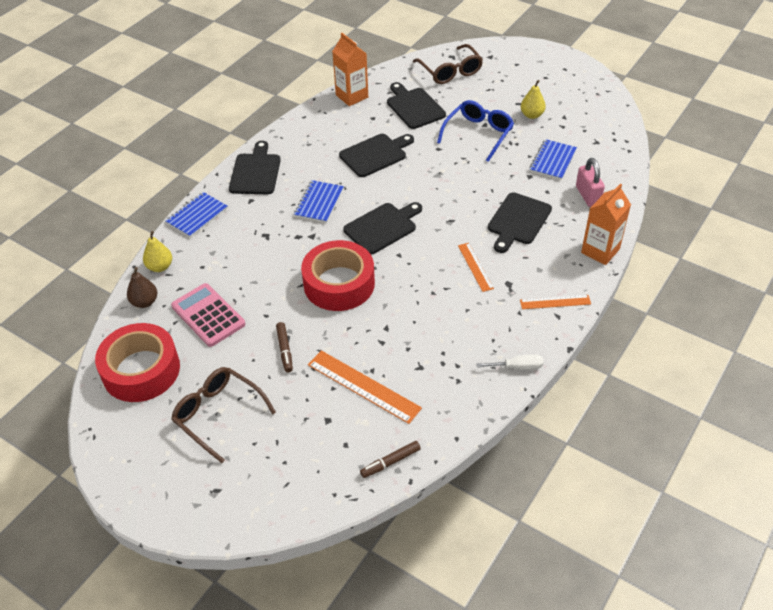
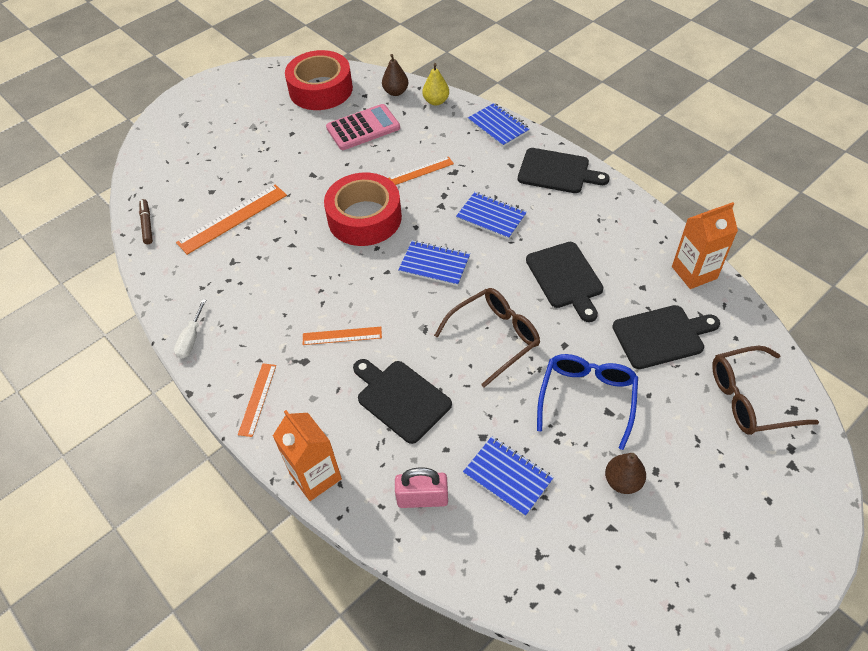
camera: 105 degrees right, 5 degrees up
brown glasses [171,367,276,463] -> brown glasses moved to [434,288,540,388]
brown marker [276,322,293,372] -> none
black cutting board [343,202,422,254] -> blue notebook [398,240,470,286]
blue glasses [437,100,514,162] -> blue glasses turned 120 degrees counterclockwise [537,354,638,450]
yellow pear [521,80,546,119] -> brown pear [605,453,646,494]
none -> orange ruler [388,157,454,185]

